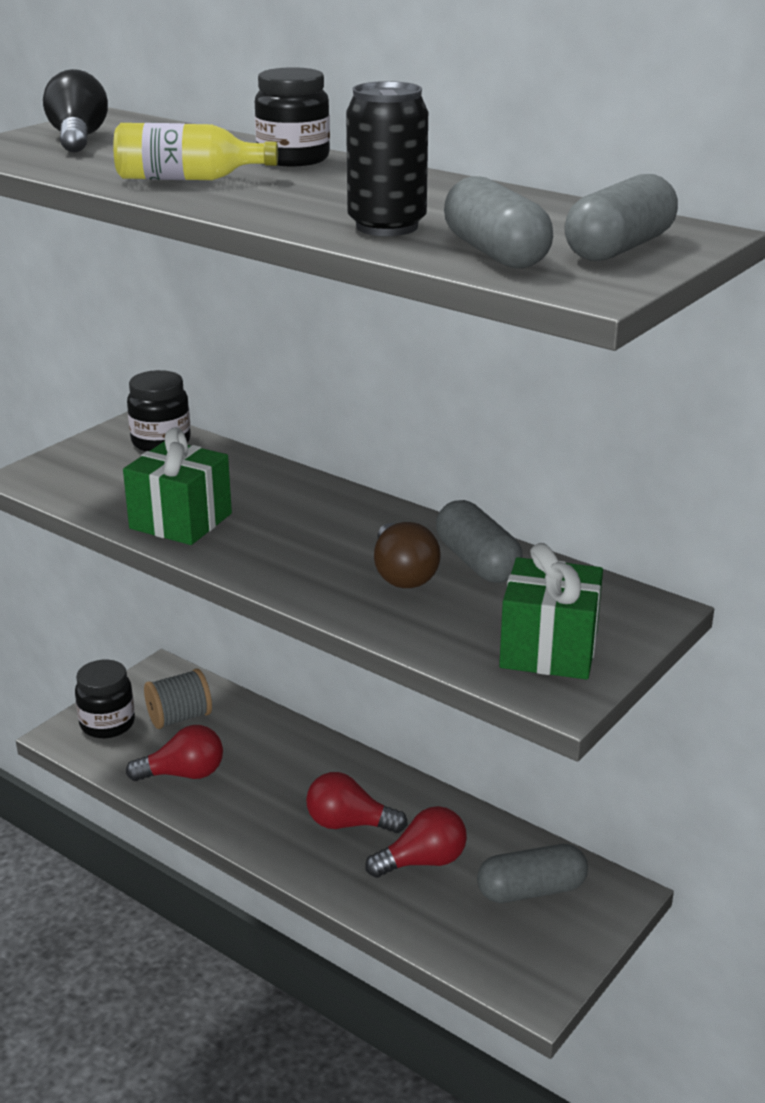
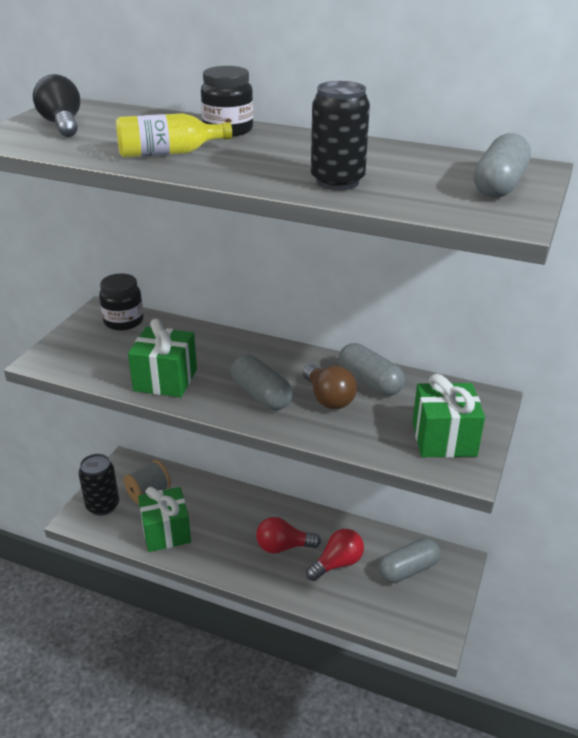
camera: 15 degrees left, 5 degrees up
black jar [75,660,135,738] -> black can [78,454,119,516]
red light bulb [126,725,223,781] -> green gift [138,487,191,552]
grey capsule [444,176,553,268] -> grey capsule moved to [230,355,293,410]

